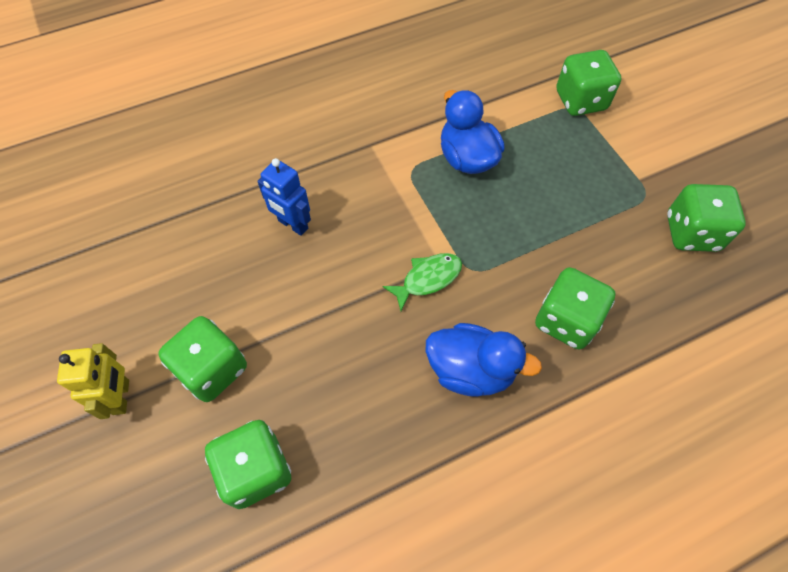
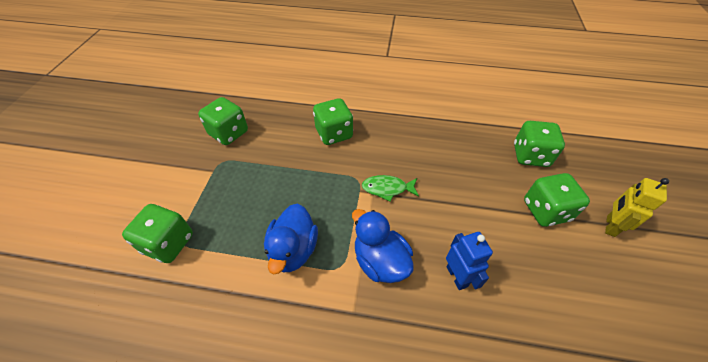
camera: 145 degrees left, 10 degrees down
blue duck [426,323,542,397] -> blue duck moved to [352,209,414,283]

